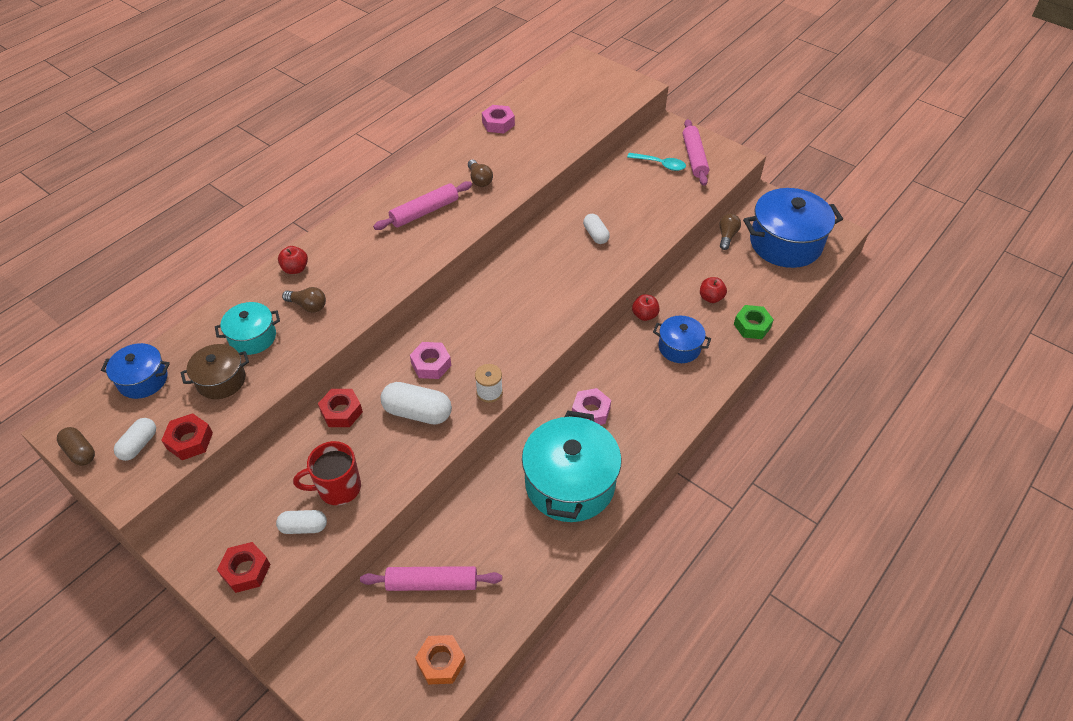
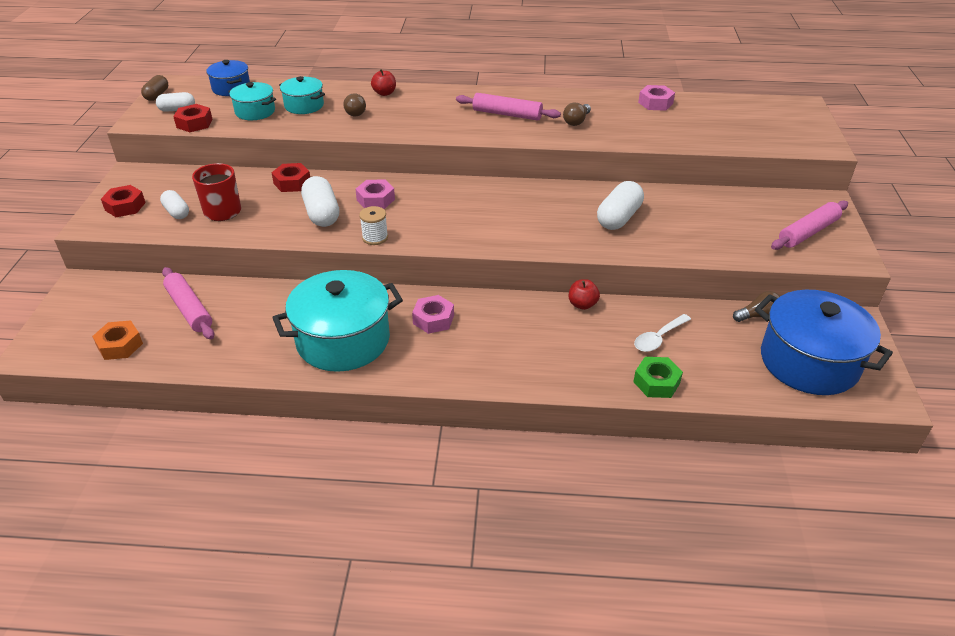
camera: 55 degrees right, 10 degrees down
brown pot [180,344,249,399] -> turquoise pot [228,82,276,120]
white capsule [583,214,610,244] -> white capsule [597,181,644,230], size x1.62
turquoise spoon [627,153,686,171] -> none
blue pot [653,316,711,363] -> none
red apple [700,277,727,303] -> white spoon [634,314,691,352]

